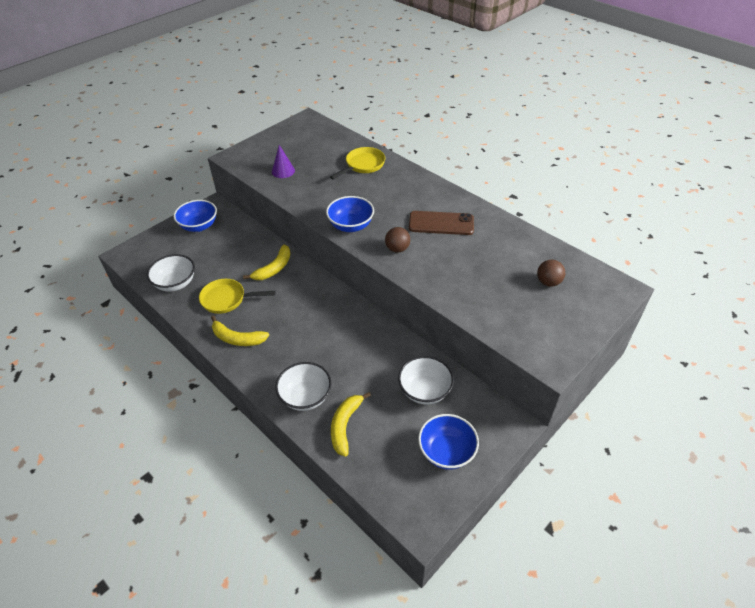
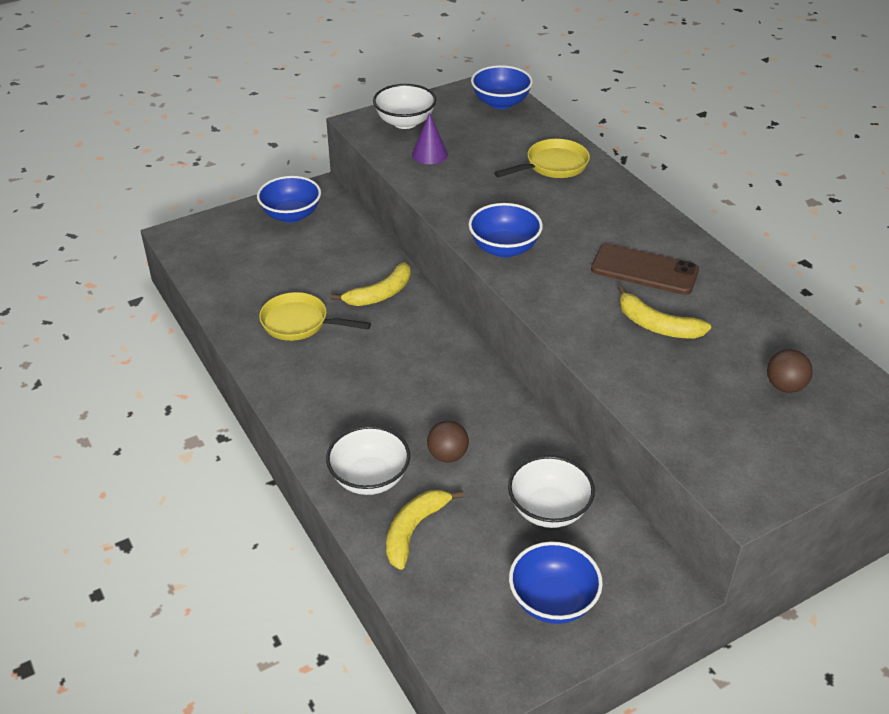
camera: 15 degrees right, 5 degrees down
white bowl [147,254,195,292] -> white bowl moved to [373,84,436,129]
yellow banana [211,315,269,346] -> yellow banana moved to [618,285,711,339]
brown ball [385,227,410,253] -> brown ball moved to [427,421,469,462]
none -> blue bowl [471,65,533,109]

